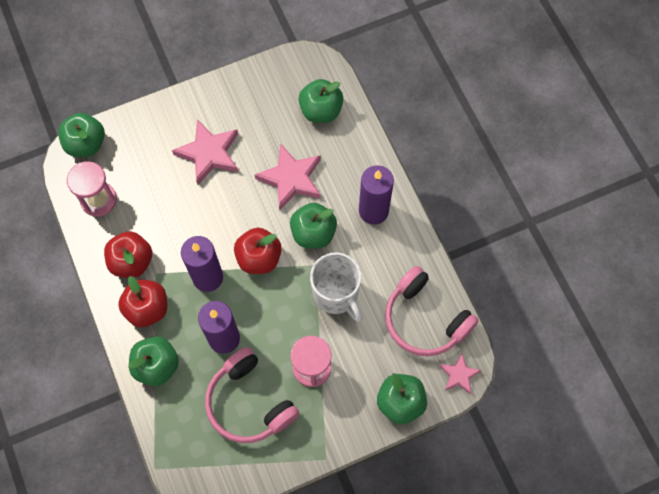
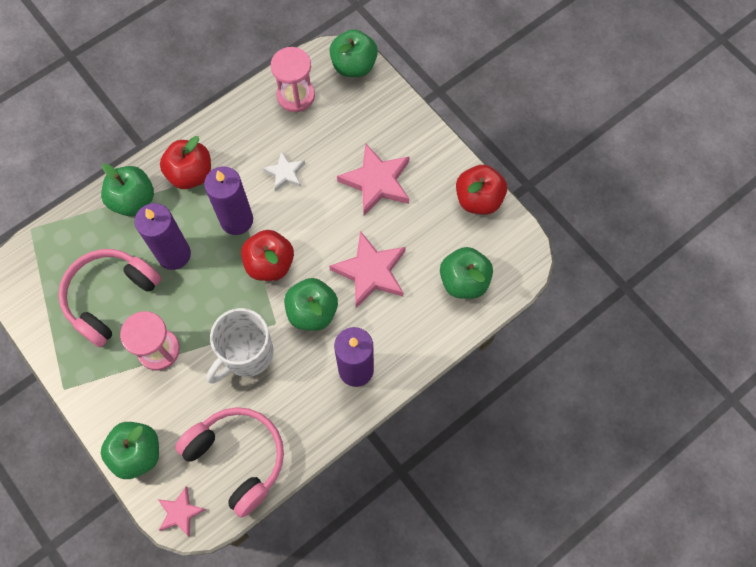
camera: 75 degrees right, 0 degrees up
red apple [104,231,152,278] -> red apple moved to [456,165,507,215]
pink headphones [385,266,479,356] -> pink headphones turned 105 degrees clockwise [175,407,284,518]
none -> white star [263,151,305,191]

